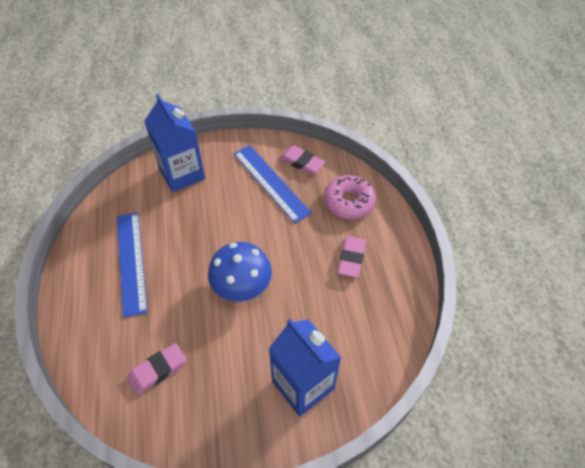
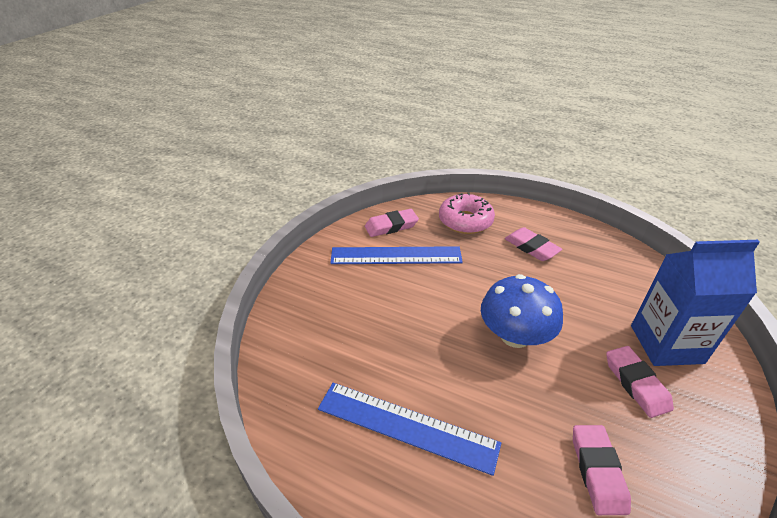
camera: 55 degrees left, 15 degrees down
blue carton [144,94,205,192] -> none
none -> pink eraser [606,346,674,418]

